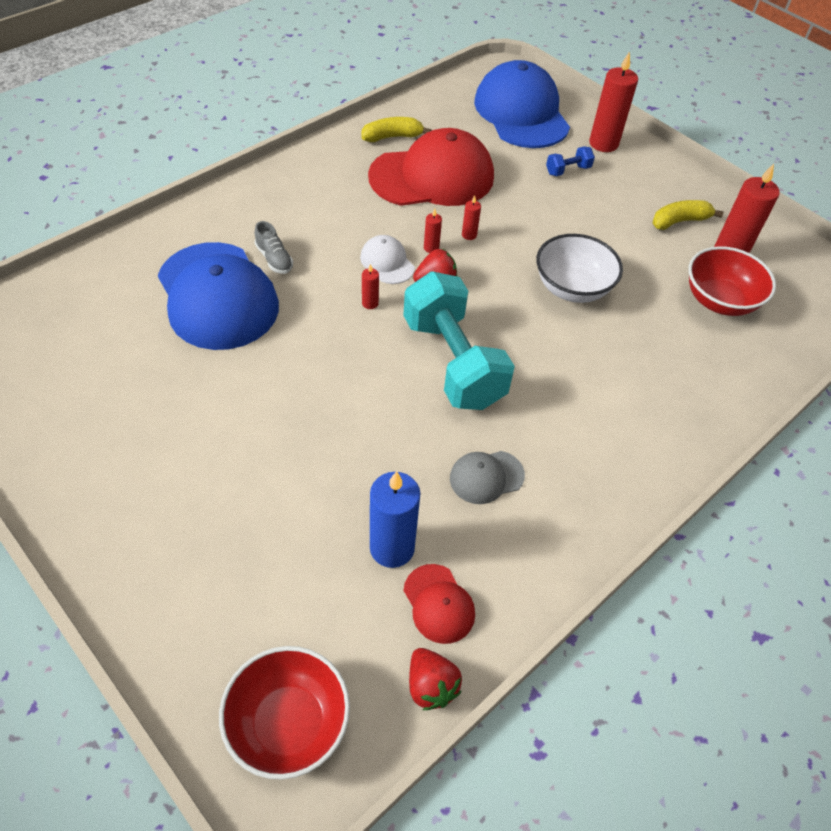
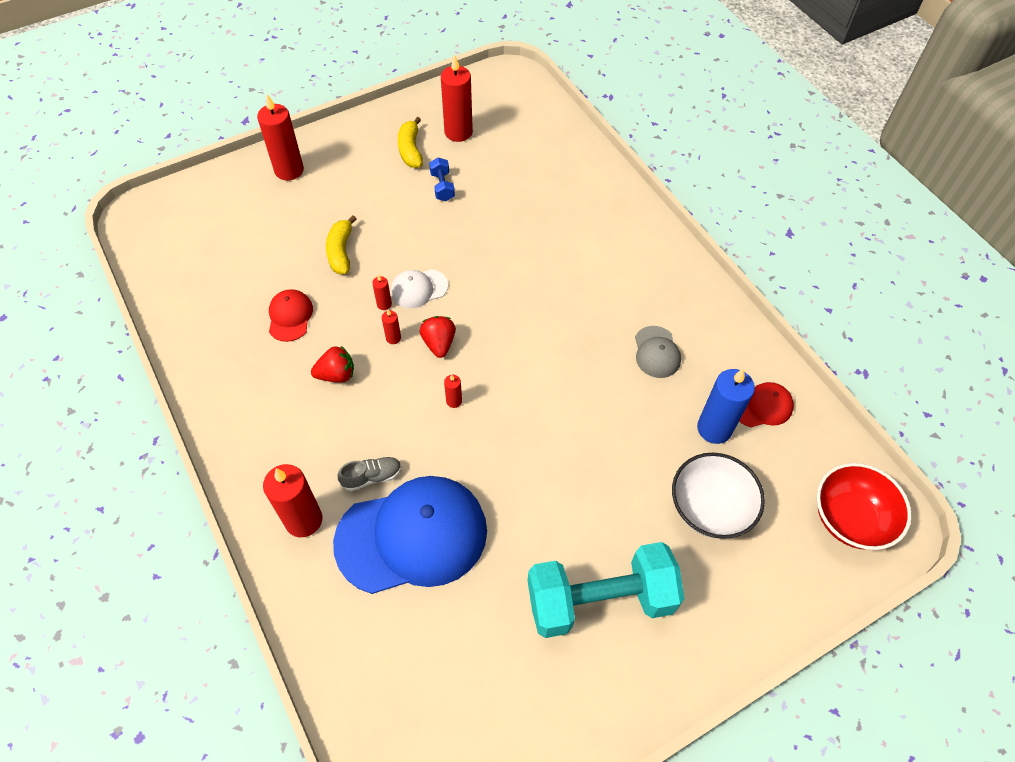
camera: 75 degrees left, 5 degrees up
white cap [360,235,415,284] -> white cap moved to [391,269,448,308]
yellow banana [362,117,432,142] -> yellow banana moved to [326,216,356,274]
red cap [368,128,494,206] -> red cap [269,289,313,342], size x0.45
turquoise dumbbell [403,271,515,410] -> turquoise dumbbell moved to [528,542,684,638]
red strawberry [409,648,462,710] -> red strawberry moved to [311,346,354,382]
blue cap [474,60,570,148] -> none
white bowl [536,234,623,303] -> white bowl moved to [672,453,765,539]
blue dumbbell [546,146,595,176] -> blue dumbbell moved to [429,158,455,201]
red bowl [689,246,776,316] -> none
none -> red candle [263,464,322,537]

